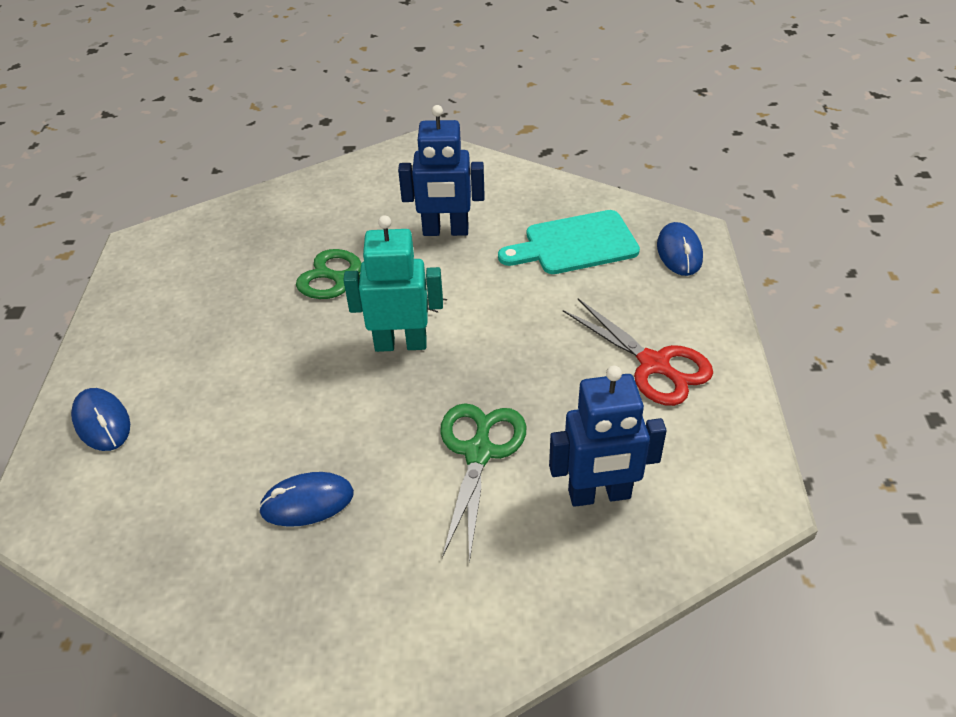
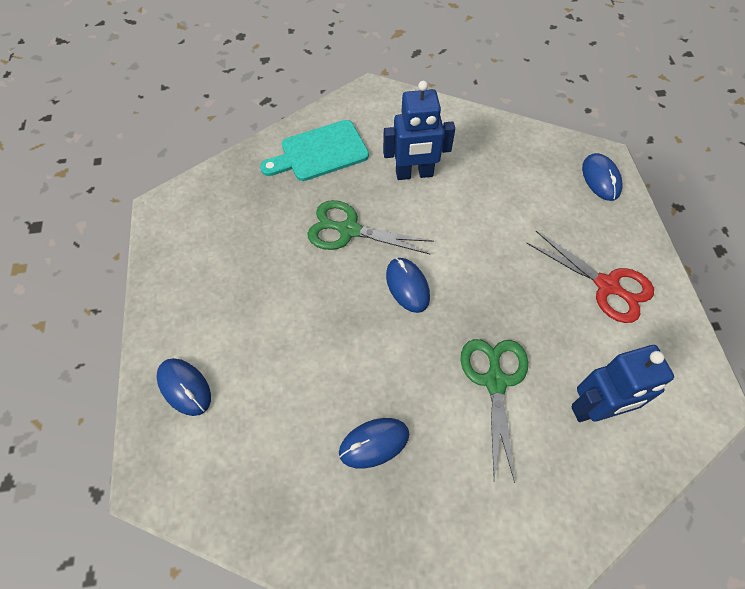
camera: 10 degrees left, 15 degrees up
turquoise robot [343,215,443,352] -> blue mouse [386,258,430,313]
turquoise cutting board [498,210,640,274] -> turquoise cutting board moved to [260,120,369,181]

